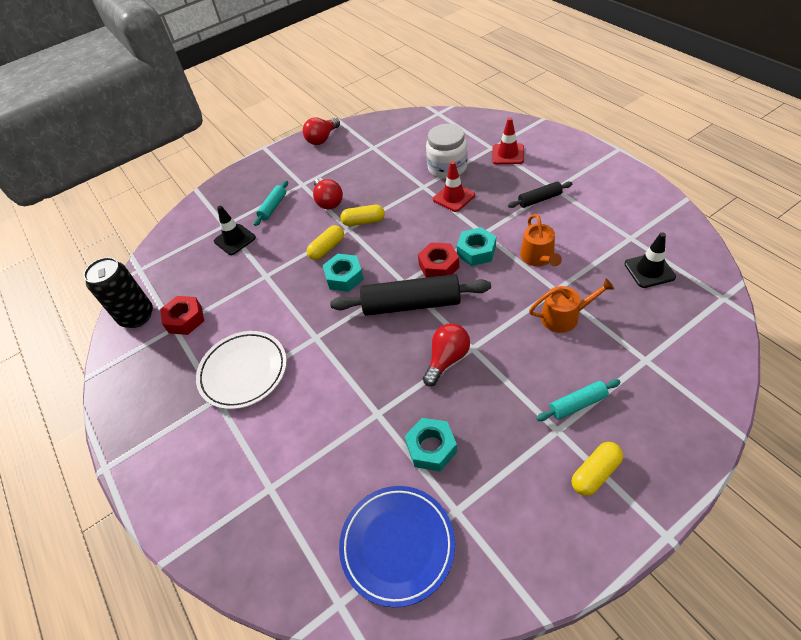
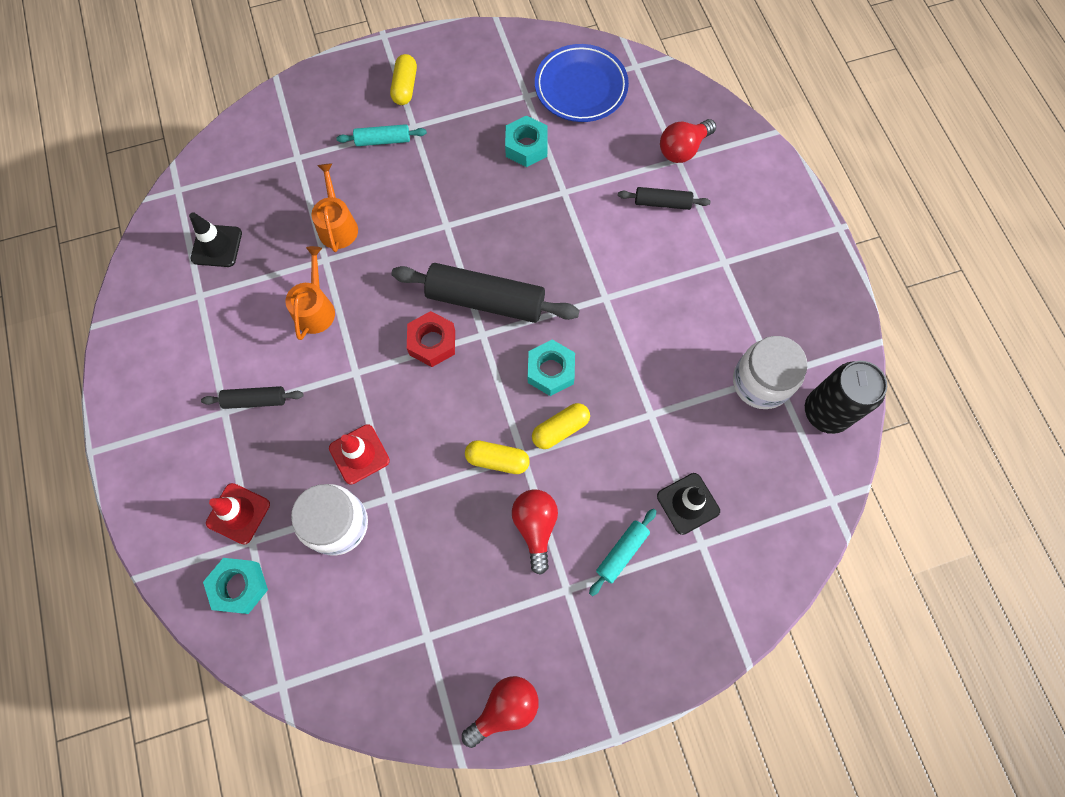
camera: 170 degrees left, 20 degrees up
red nut [160,296,204,335] -> white jar [733,336,808,409]
white plate [196,331,287,409] -> none
red light bulb [423,323,470,386] -> red light bulb moved to [660,119,716,163]
turquoise nut [457,227,496,266] -> turquoise nut moved to [203,558,268,614]
orange watering can [529,278,614,333] -> orange watering can turned 75 degrees clockwise [311,163,358,252]
yellow capsule [572,442,623,496] -> yellow capsule turned 60 degrees counterclockwise [390,54,417,105]
none -> black rolling pin [618,187,711,210]

